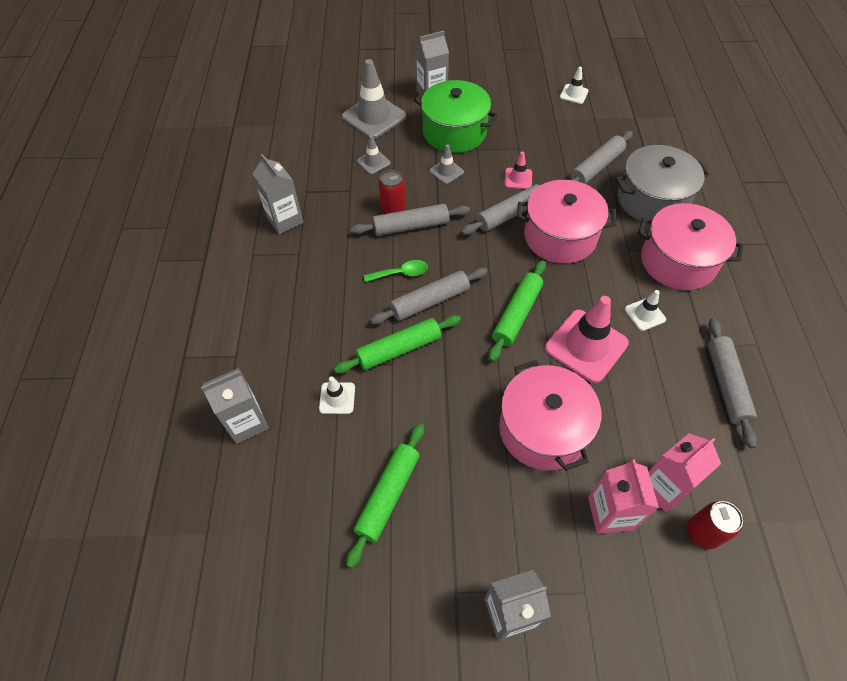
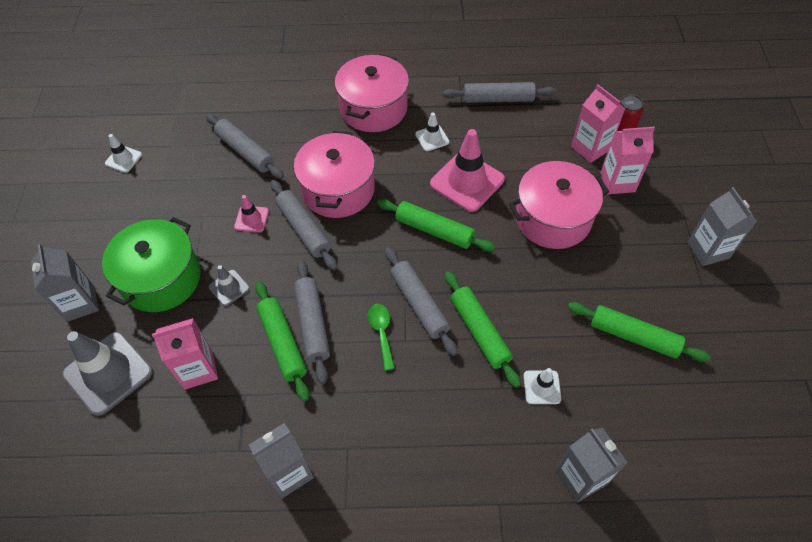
camera: 90 degrees left, 0 degrees up
grey traffic cone [357,135,390,174] -> pink carton [152,318,218,390]
red can [378,170,406,214] -> green rolling pin [255,281,309,401]
grey pot [615,145,710,224] -> none

